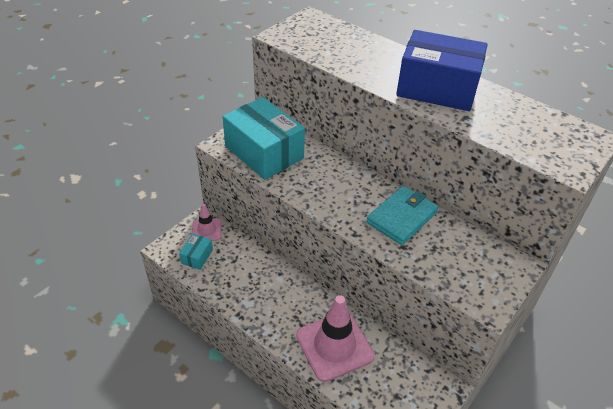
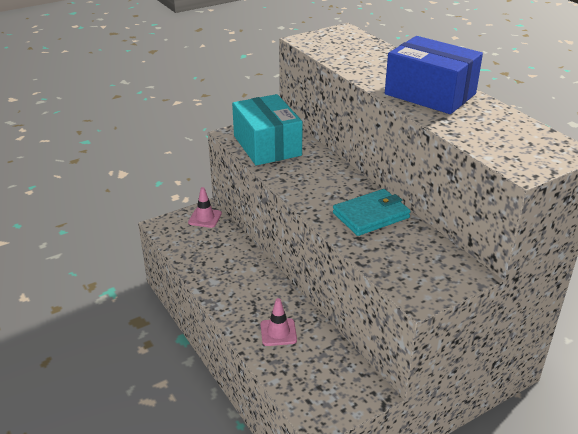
camera: 20 degrees right, 10 degrees down
turquoise box [179,234,213,270] -> none
pink traffic cone [296,295,375,382] -> pink traffic cone [261,298,297,346], size x0.53

